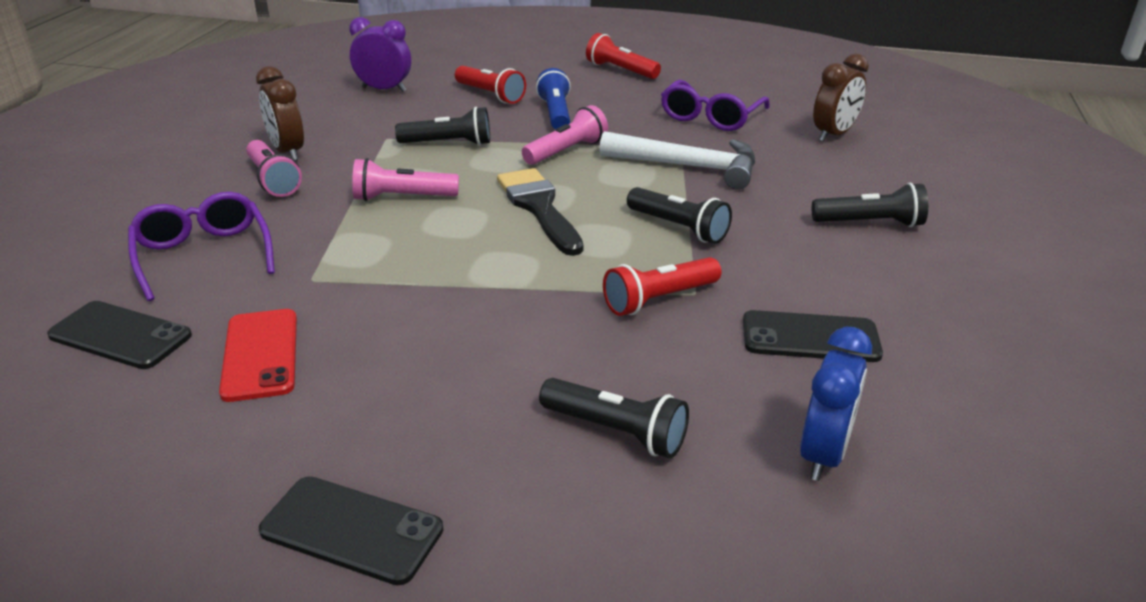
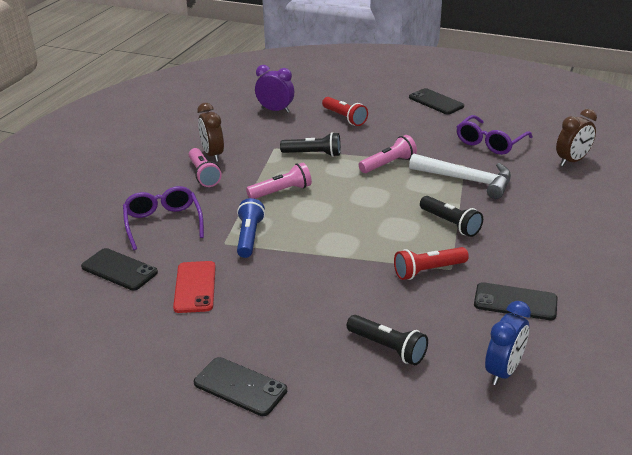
camera: 10 degrees right, 0 degrees up
pink flashlight [352,158,459,201] -> pink flashlight turned 150 degrees clockwise [246,163,312,199]
black brush [497,168,583,256] -> none
blue flashlight [536,68,571,130] -> blue flashlight moved to [237,198,265,258]
red flashlight [586,33,661,79] -> black phone [409,88,464,114]
black flashlight [812,183,928,227] -> none

